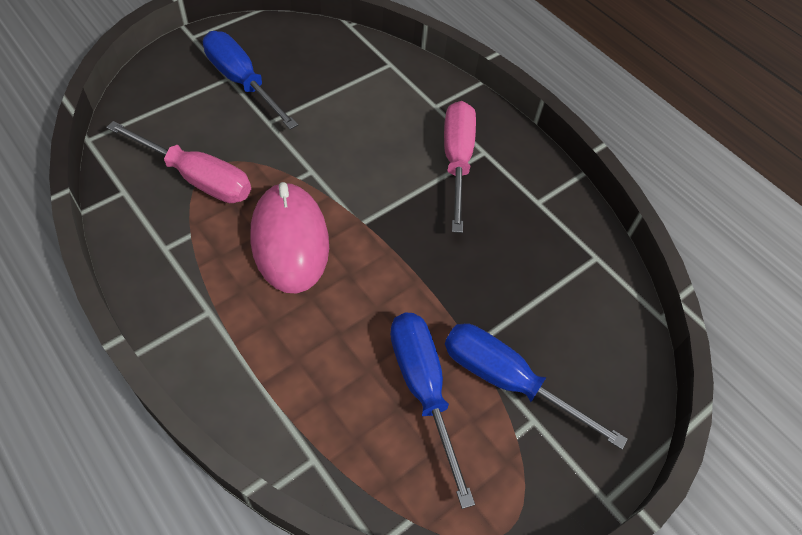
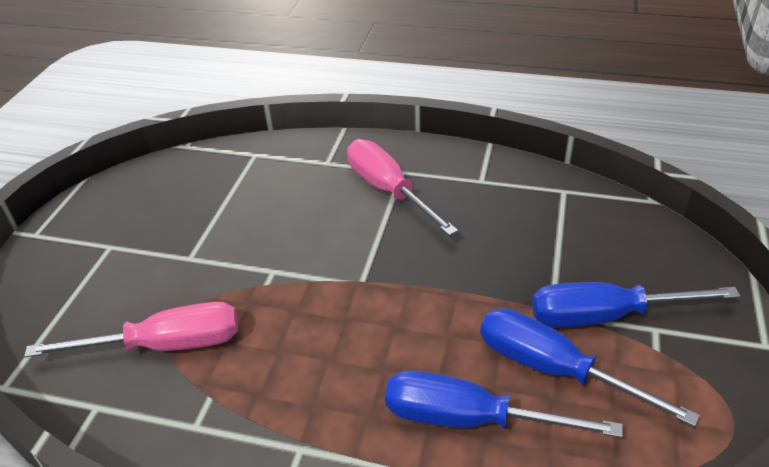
camera: 30 degrees left, 15 degrees down
blue screwdriver [203,31,298,130] -> blue screwdriver moved to [385,370,623,438]
pink mouse [251,182,329,293] -> none

